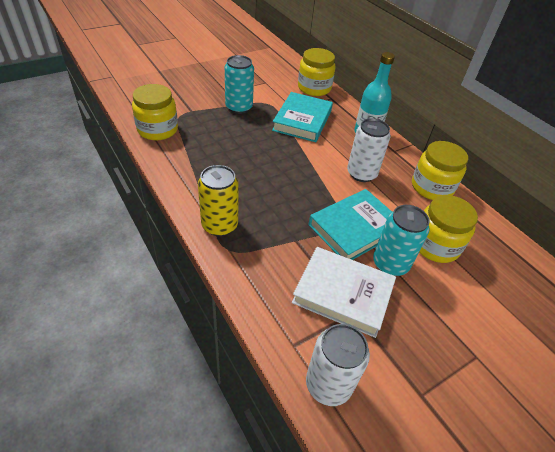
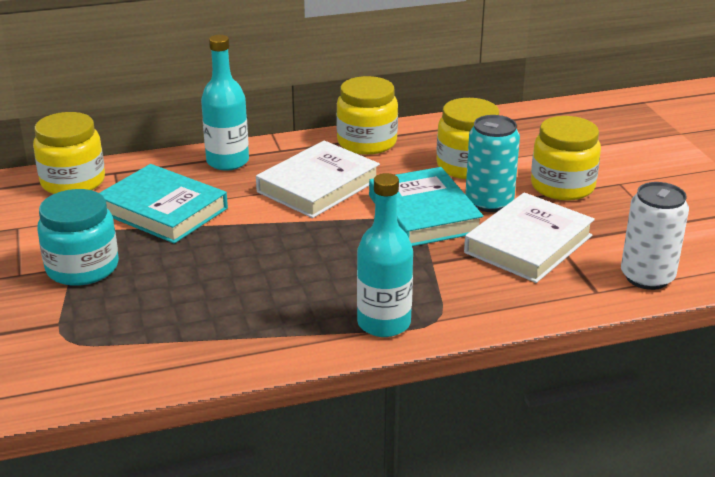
camera: 70 degrees left, 15 degrees down
yellow jar [132,84,178,140] -> yellow jar moved to [531,116,601,200]
yellow can [198,165,239,236] -> turquoise bottle [357,173,413,337]
turquoise can [225,55,254,114] -> turquoise jar [37,189,119,286]
white can [347,118,391,182] -> white book [256,140,380,218]

